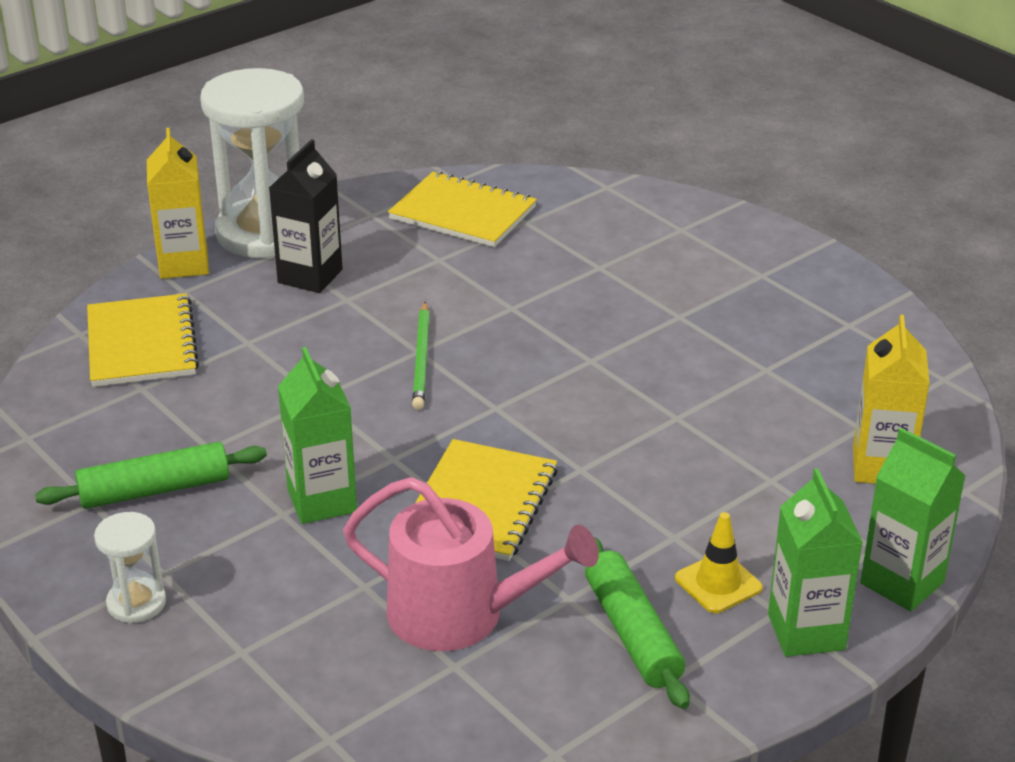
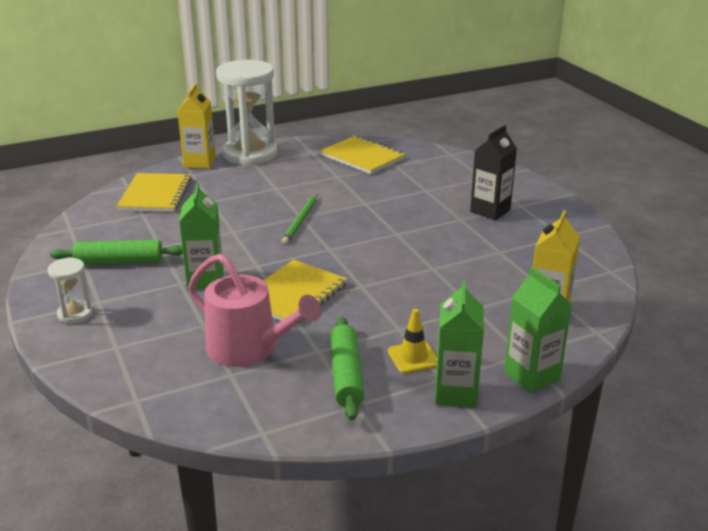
camera: 15 degrees right, 5 degrees down
black carton [269,139,343,293] -> black carton moved to [470,125,517,220]

